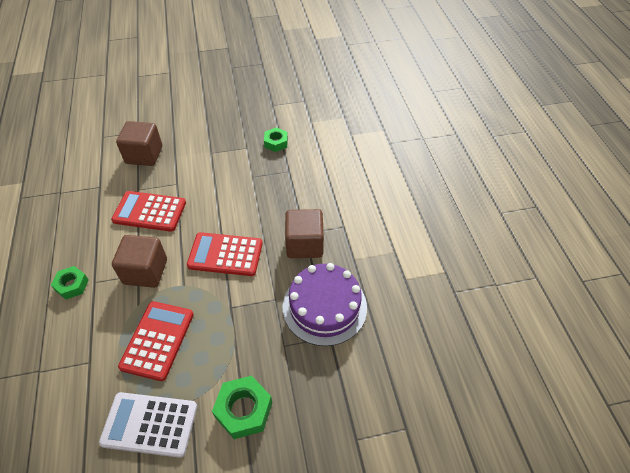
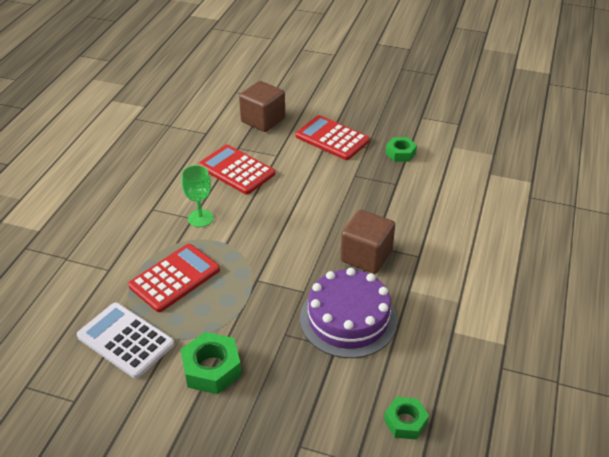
camera: 30 degrees right, 10 degrees down
green nut [51,266,89,299] -> green nut moved to [384,397,429,440]
brown cube [112,235,167,288] -> green goblet [181,165,213,227]
red calculator [187,232,263,276] -> red calculator moved to [295,115,370,160]

